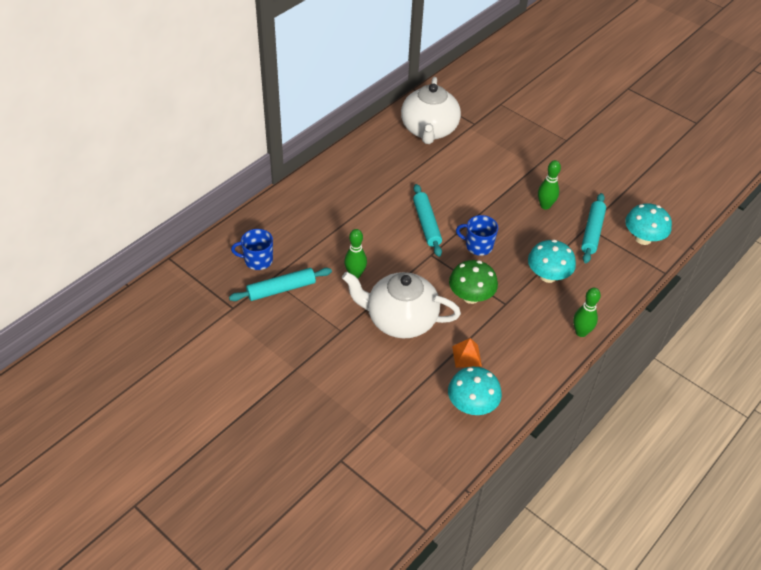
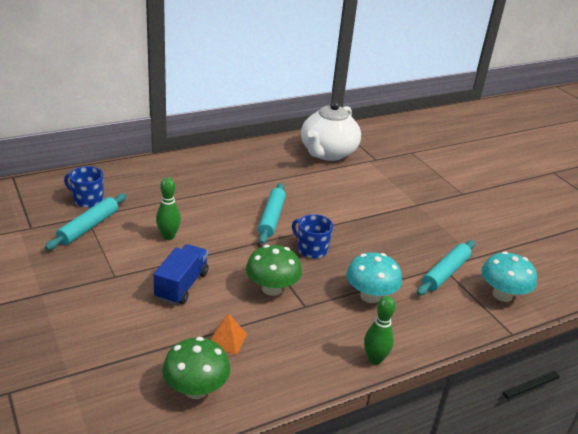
camera: 20 degrees right, 15 degrees down
turquoise rolling pin [229,268,332,301] -> turquoise rolling pin turned 60 degrees counterclockwise [45,194,127,250]
white teapot [342,272,461,339] -> blue truck [153,244,208,305]
turquoise mushroom [448,367,502,415] -> green mushroom [162,337,230,399]
green bowling pin [538,160,561,210] -> none

